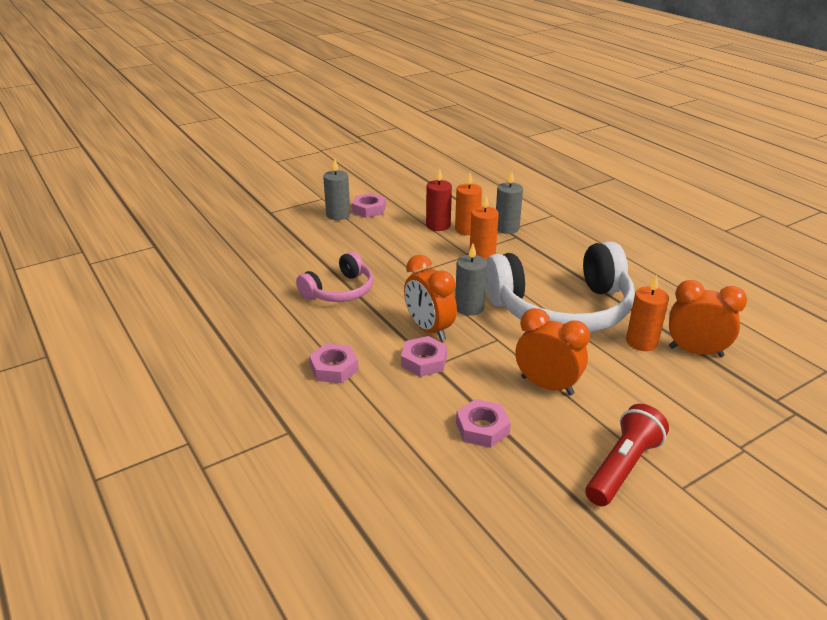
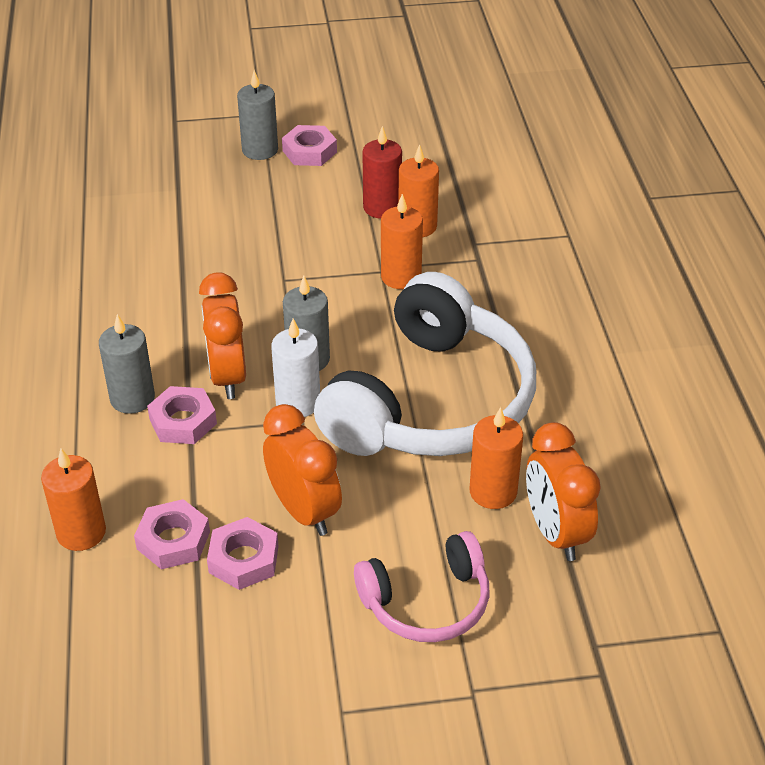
camera: 25 degrees right, 10 degrees up
pink headphones [296,251,373,302] -> pink headphones moved to [354,531,490,642]
pink nut [309,343,359,383] -> pink nut moved to [207,517,279,590]
white headphones [486,241,635,333] -> white headphones turned 75 degrees counterclockwise [314,272,536,456]
grey candle [496,171,523,234] -> grey candle moved to [99,314,155,414]
red flashlight [586,404,669,506] -> none
orange clock [669,280,747,357] -> orange clock turned 150 degrees counterclockwise [526,422,601,561]
none -> orange candle [41,448,106,551]
none -> white candle [271,319,320,417]

